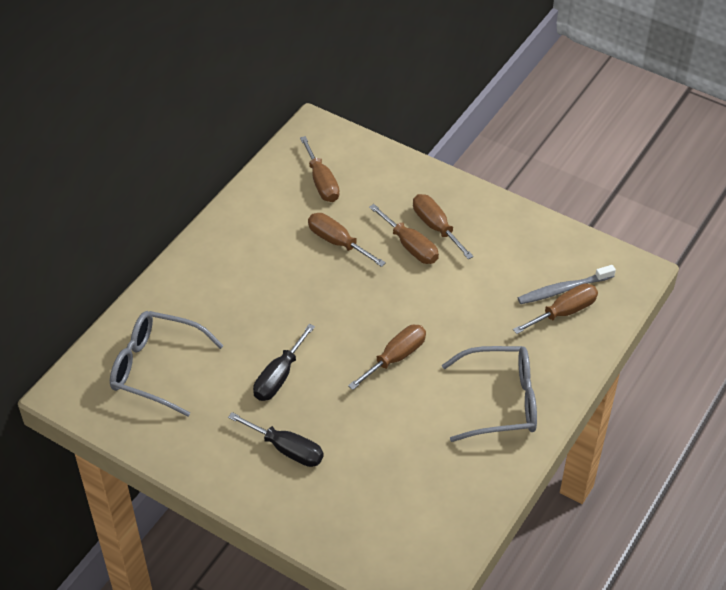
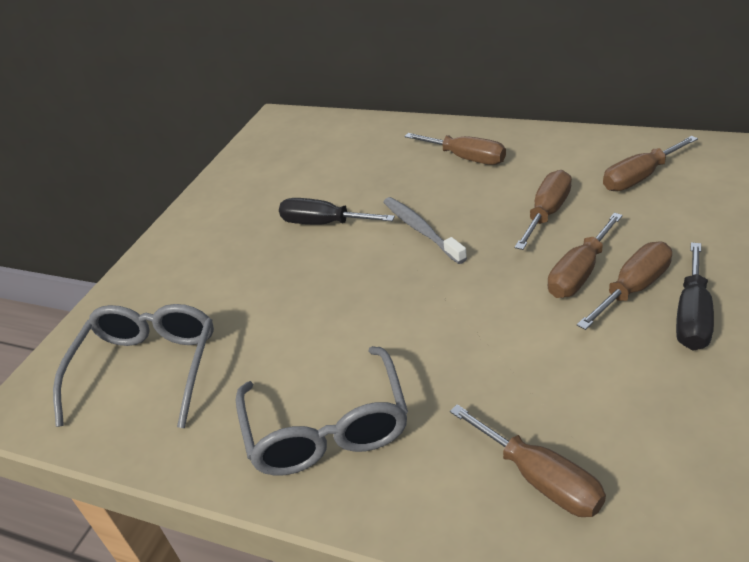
camera: 85 degrees right, 10 degrees down
grey glasses [110,311,224,417] -> grey glasses moved to [53,304,214,428]
black screwdriver [228,412,324,467] -> black screwdriver moved to [676,242,714,350]
brown screwdriver [348,325,426,390] -> brown screwdriver moved to [404,133,506,165]
grey toothbrush [518,265,616,304] -> grey toothbrush moved to [383,197,467,264]

